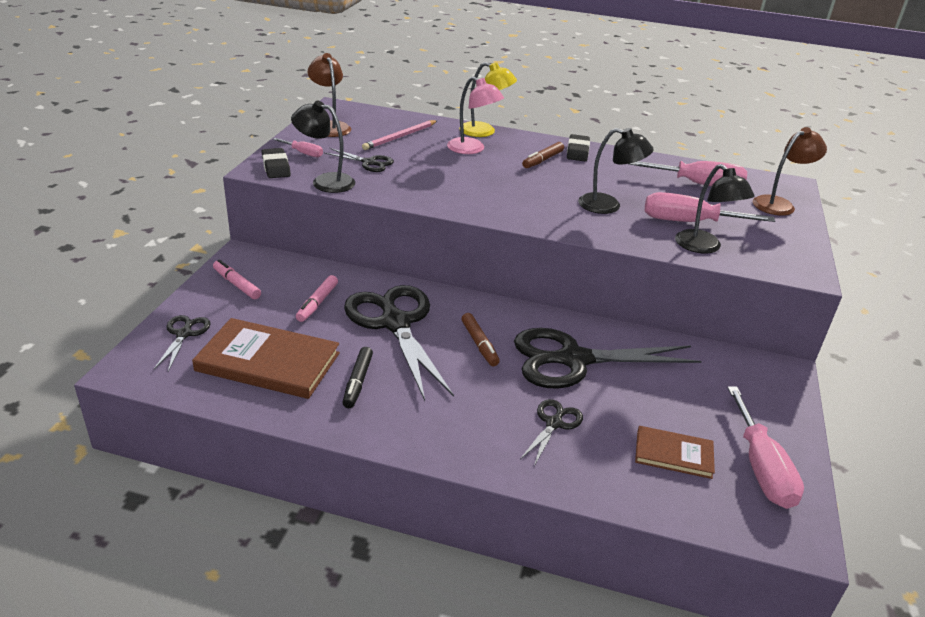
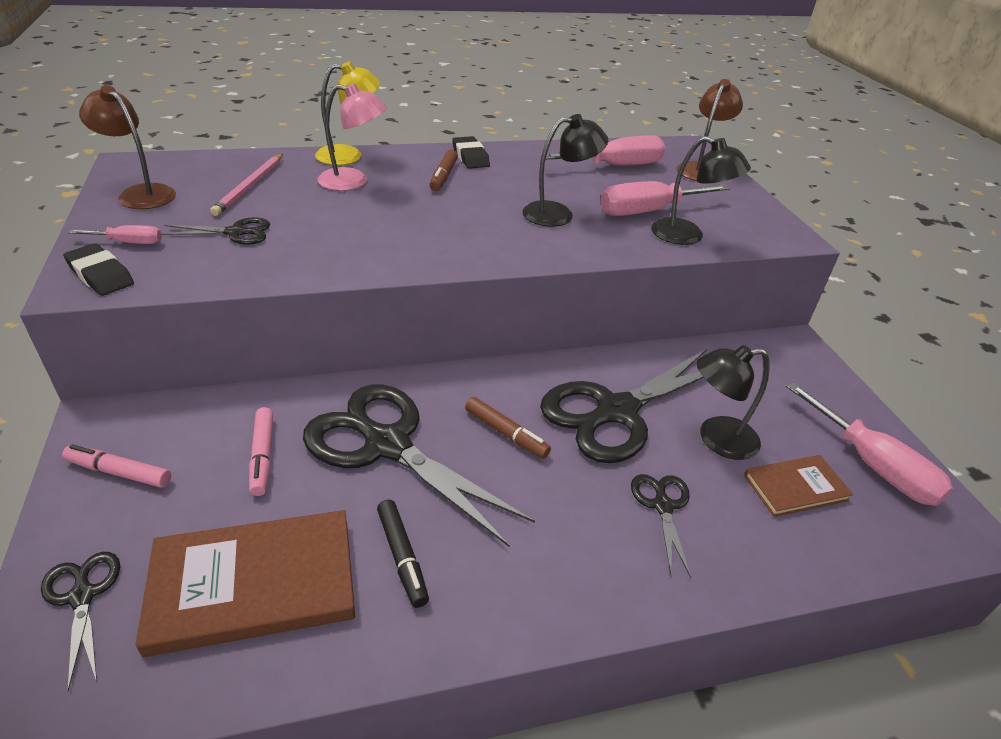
camera: 30 degrees left, 5 degrees up
black lamp [291,101,355,193] -> black lamp moved to [696,345,770,460]

